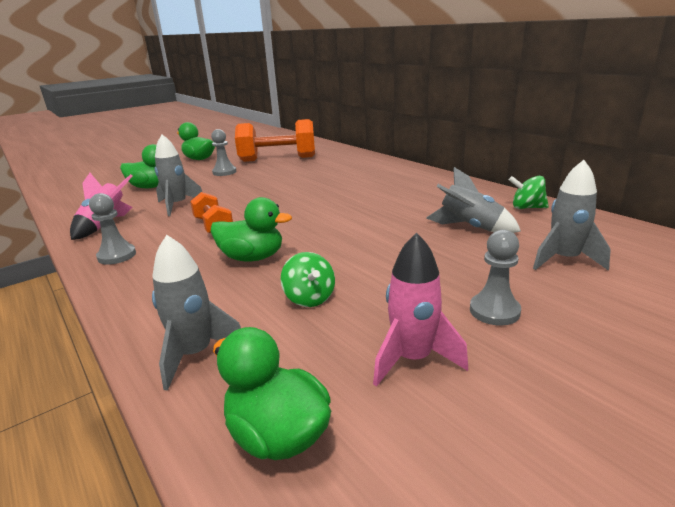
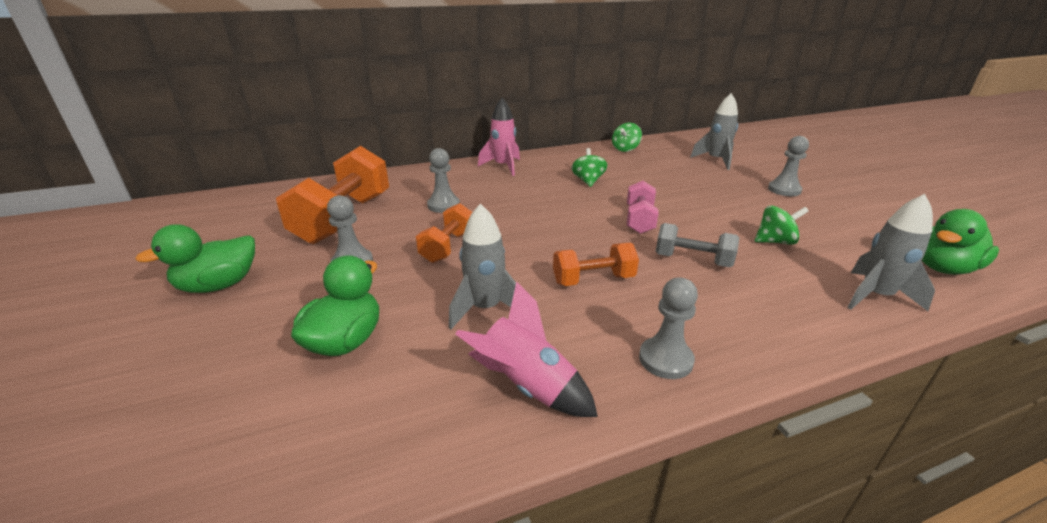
camera: 75 degrees left, 5 degrees up
green duck [210,197,292,262] -> grey dumbbell [656,223,739,267]
pink rocket [373,233,468,387] -> pink rocket moved to [478,98,520,176]
grey rocket [426,167,521,233] -> none
none -> orange dumbbell [416,203,472,263]
none -> grey pawn [427,148,460,213]
none -> green spinning top [571,148,607,187]
none -> pink dumbbell [627,181,659,234]

